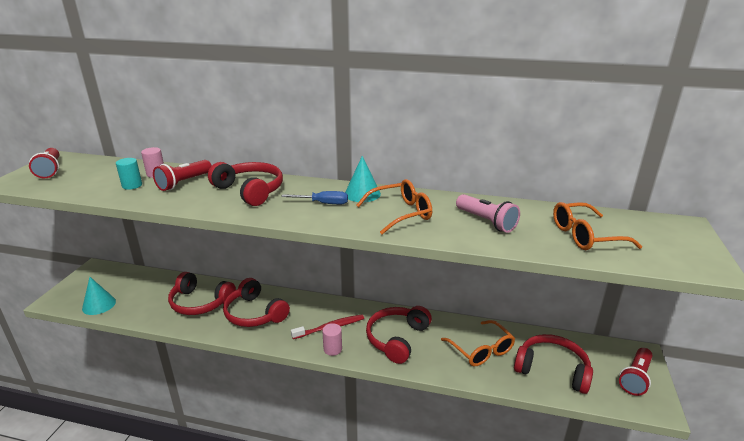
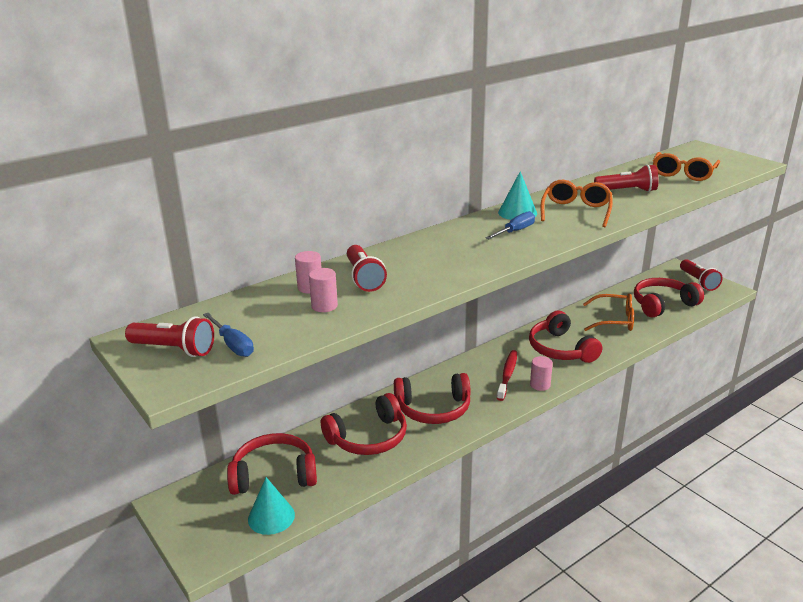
camera: 50 degrees left, 0 degrees up
turquoise cylinder [116,158,142,190] -> pink cylinder [309,268,338,312]
red headphones [208,162,283,206] -> red headphones moved to [227,433,317,495]
pink flashlight [456,194,520,233] -> red flashlight [594,164,659,192]
none -> blue screwdriver [203,313,254,357]

